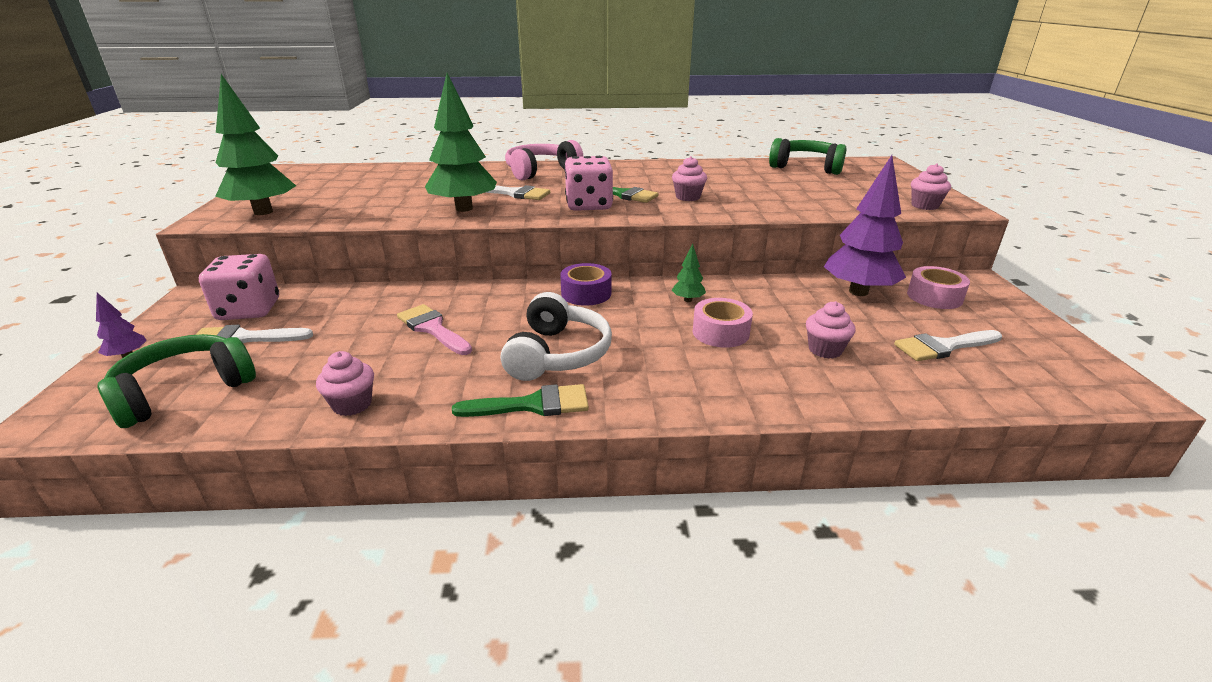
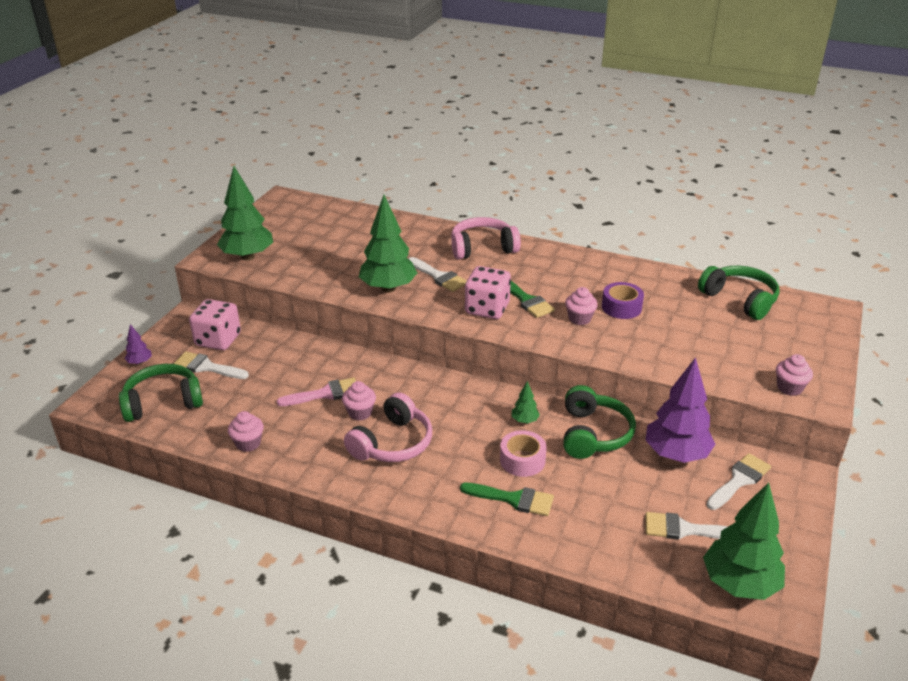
camera: 25 degrees right, 5 degrees up
pink brush [397,304,472,355] -> pink brush turned 90 degrees clockwise [276,378,356,406]
green brush [452,384,589,417] -> green brush moved to [460,483,554,516]
white headphones [501,292,612,381] -> pink headphones [344,392,432,462]
purple tape [560,263,611,306] -> purple tape moved to [602,282,644,319]
pink cupcake [806,301,856,359] -> pink cupcake moved to [342,381,376,421]
pink tape [907,266,970,309] -> white brush [706,453,771,510]
none -> green headphones [563,385,636,459]
none -> green tree [703,482,785,600]

